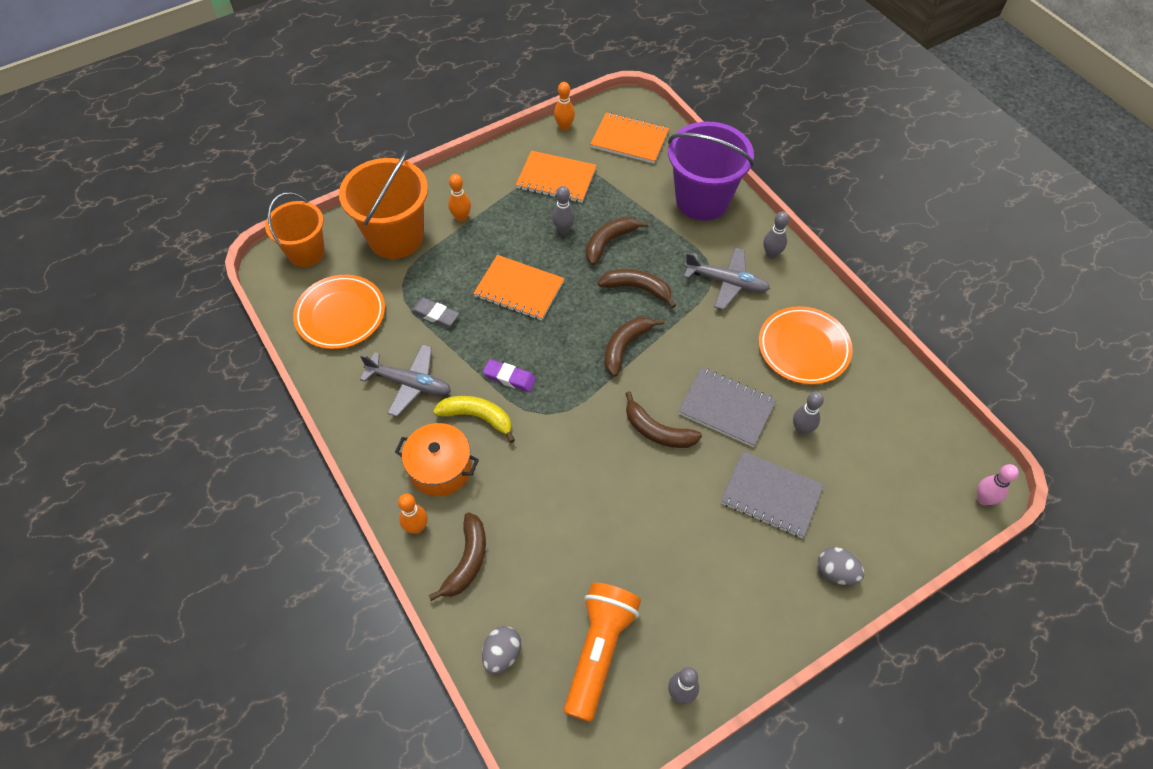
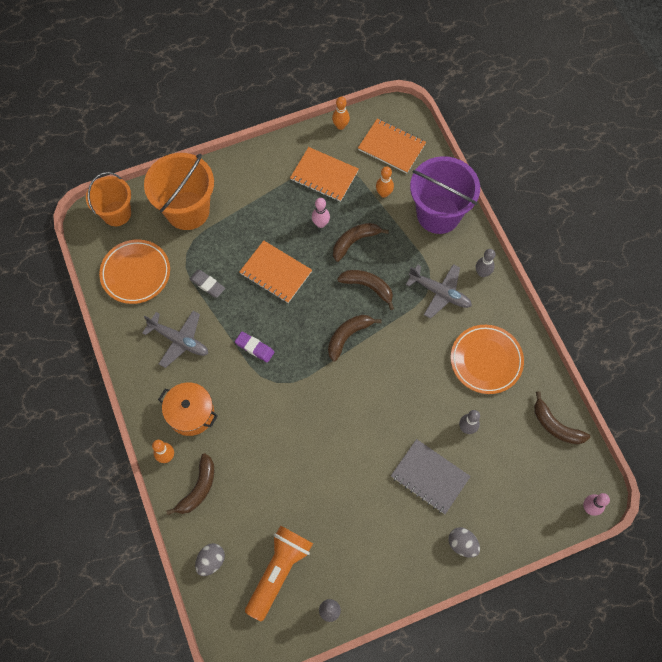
camera: 10 degrees right, 10 degrees up
yellow banana [433,396,515,443] -> none
orange bowling pin [448,174,471,222] -> orange bowling pin moved to [376,166,394,198]
grey bowling pin [552,186,575,234] -> pink bowling pin [312,198,330,228]
brown banana [625,391,702,448] -> brown banana moved to [534,391,590,445]
grey notebook [678,368,776,447] -> none

